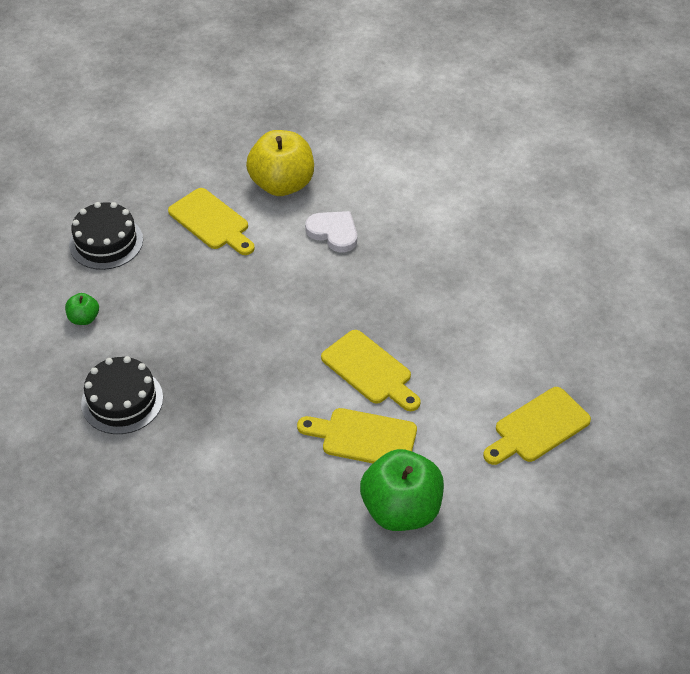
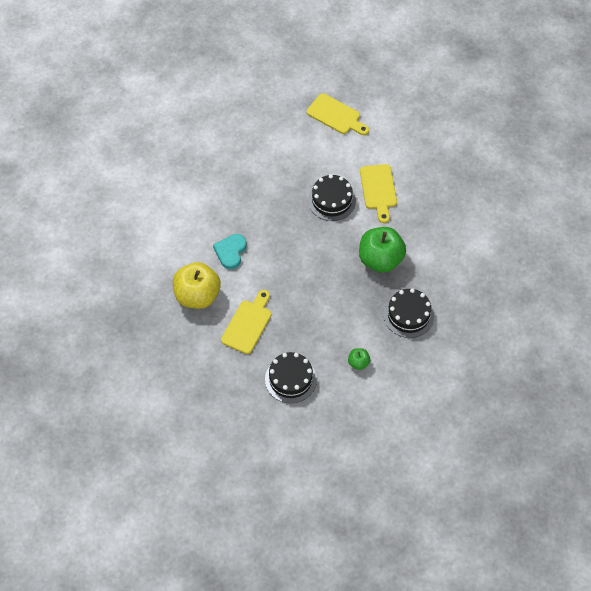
camera: 110 degrees left, 10 degrees up
white heart [305,211,357,252] -> turquoise heart [213,234,247,269]
yellow cutting board [321,330,421,411] -> black cake [308,174,356,221]
green apple [360,449,444,531] -> green apple moved to [359,227,406,273]

